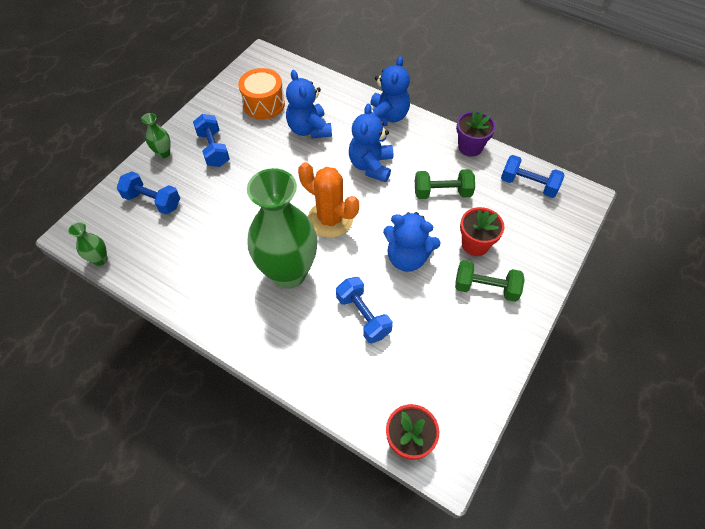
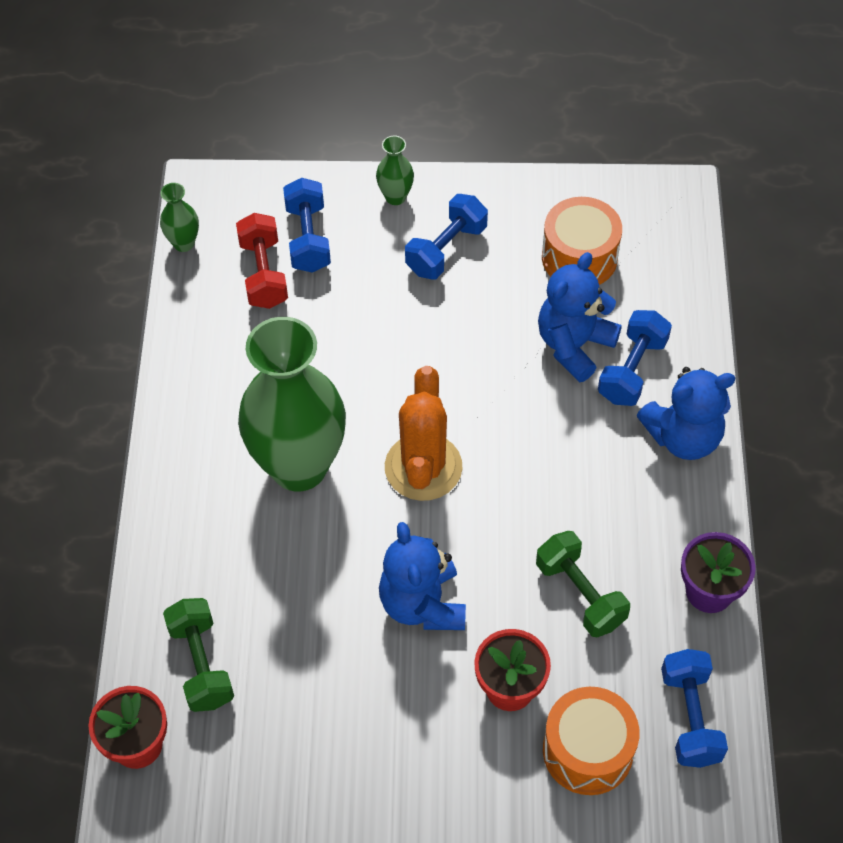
camera: 60 degrees right, 0 degrees up
blue dumbbell [336,277,393,343] -> blue dumbbell moved to [598,310,672,406]
blue teddy bear [349,104,393,182] -> none
green dumbbell [455,260,525,302] -> green dumbbell moved to [163,598,234,712]
none -> red dumbbell [236,213,288,309]
none -> orange drum [543,687,639,795]

